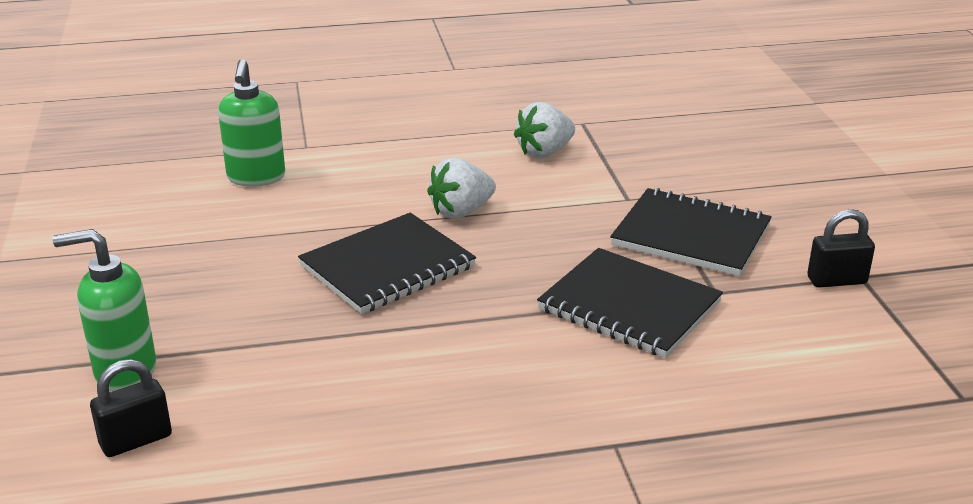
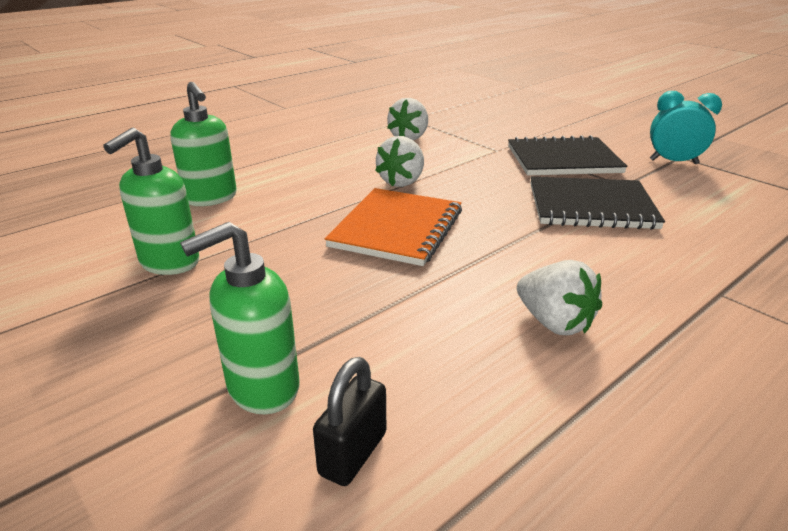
camera: 30 degrees left, 0 degrees up
black notebook [298,213,476,314] -> orange notebook [325,188,462,266]
black padlock [807,209,875,288] -> turquoise clock [650,91,722,164]
none -> green soap dispenser [103,127,199,275]
none -> white strawberry [517,260,602,335]

